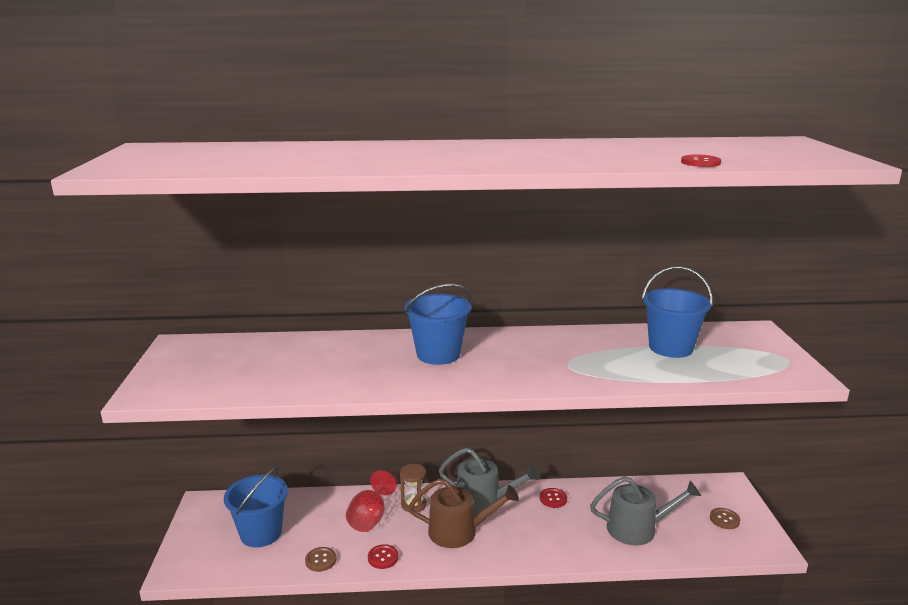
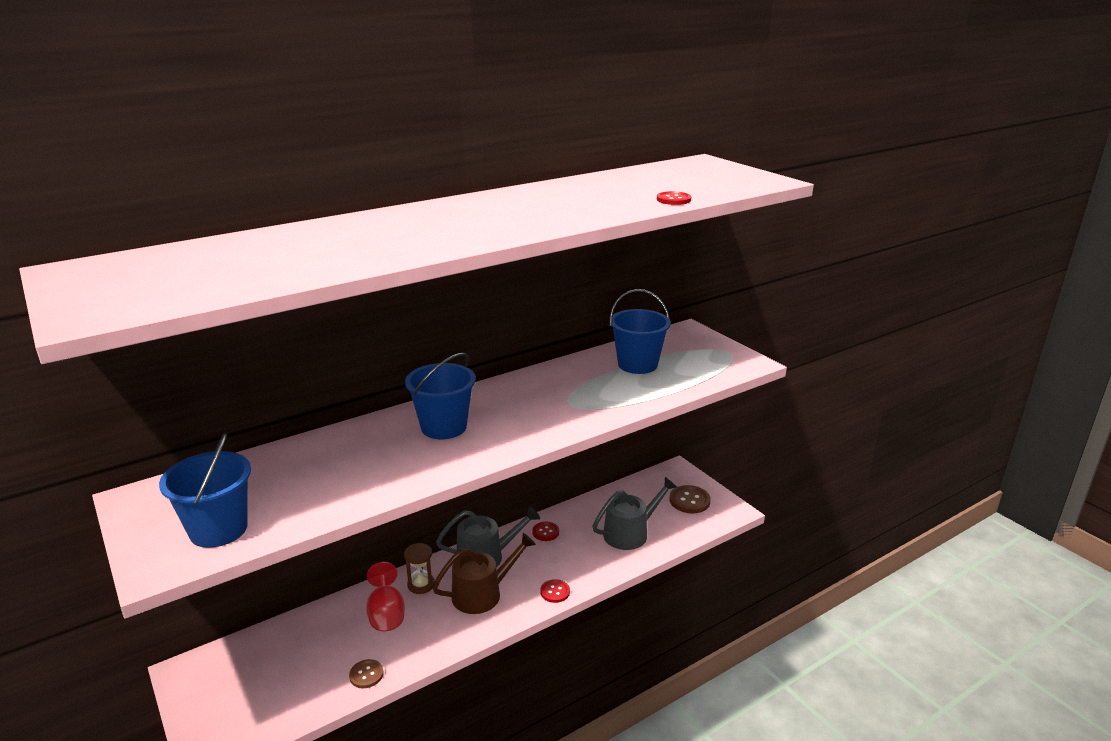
camera: 30 degrees left, 5 degrees up
blue bucket [224,467,288,547] -> blue bucket moved to [159,433,251,548]
red button [368,544,399,569] -> red button moved to [540,579,570,603]
brown button [710,508,740,529] -> brown button [669,485,711,513], size x1.59

